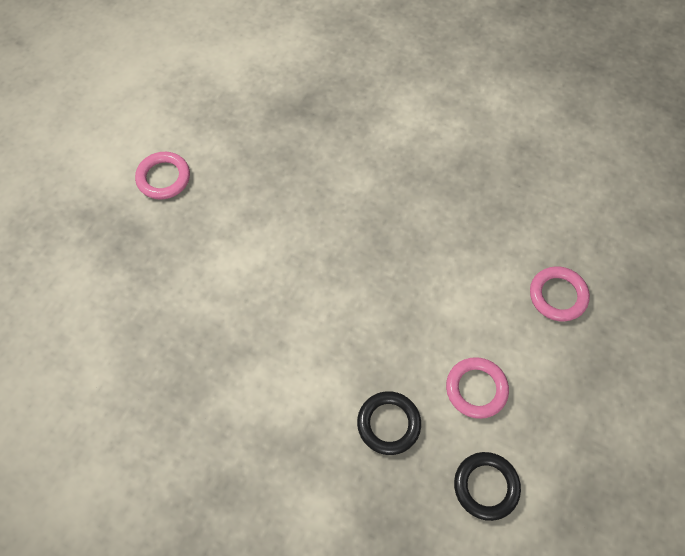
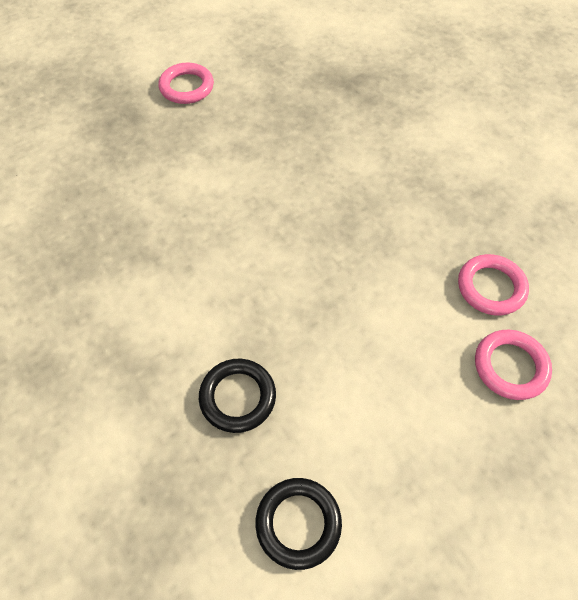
camera: 30 degrees right, 5 degrees down
pink ring [446,357,509,419] -> pink ring moved to [458,254,529,316]

